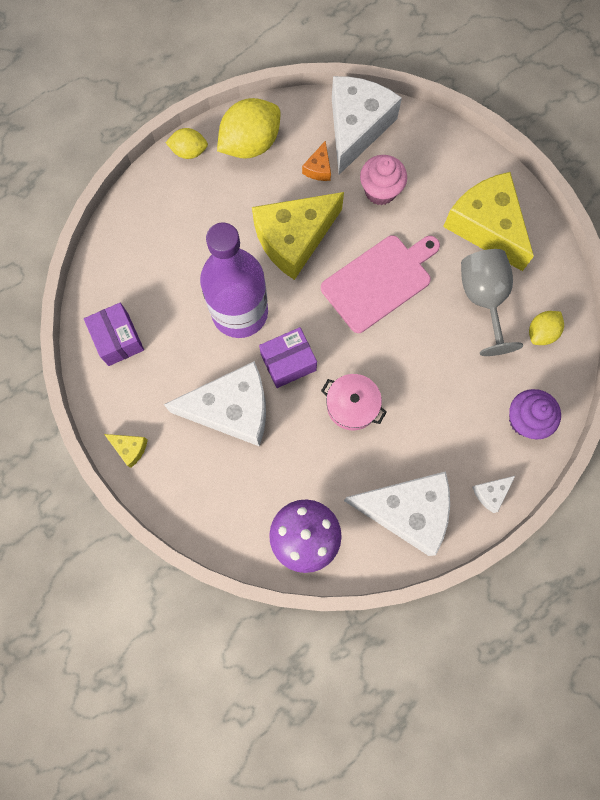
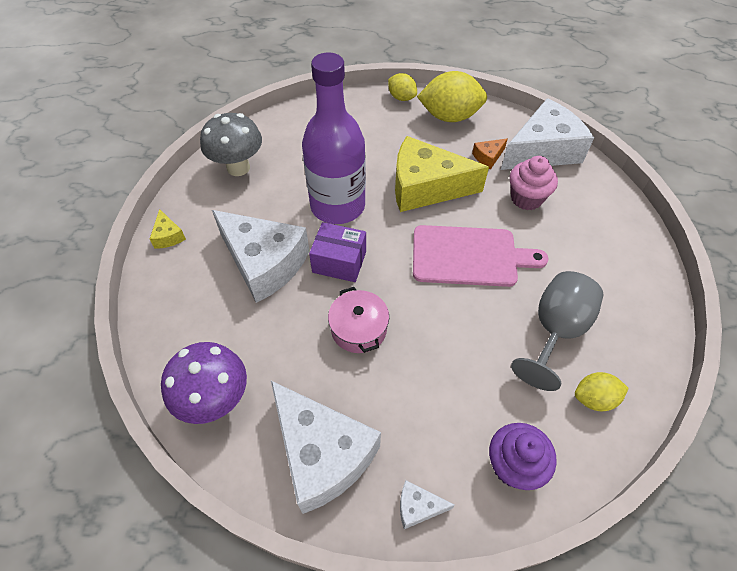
camera: 40 degrees right, 20 degrees down
purple box [84,303,144,366] -> grey mushroom [200,113,262,176]
yellow cheese [443,172,534,271] -> none

